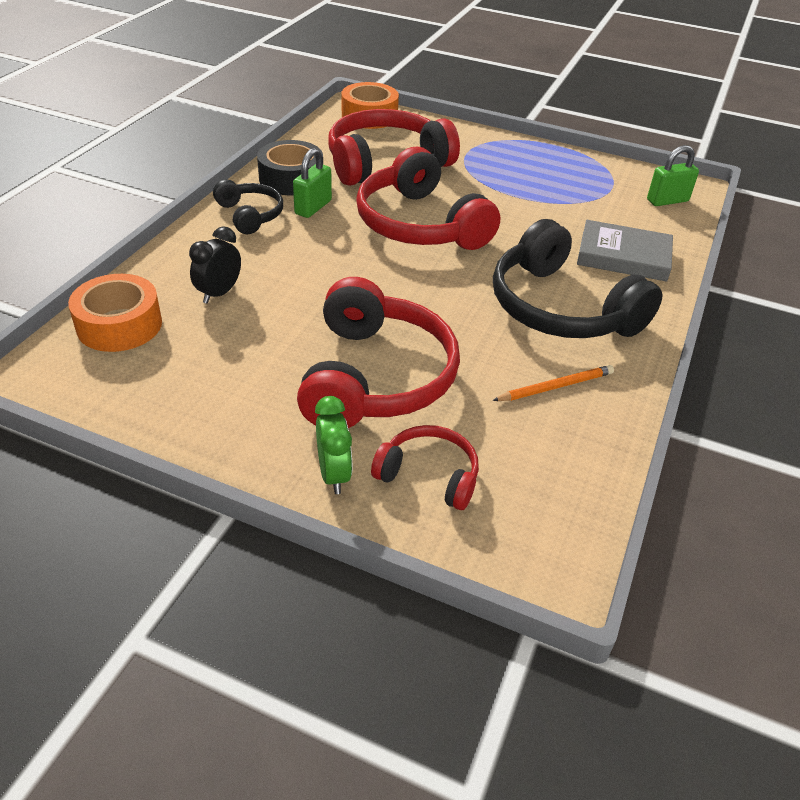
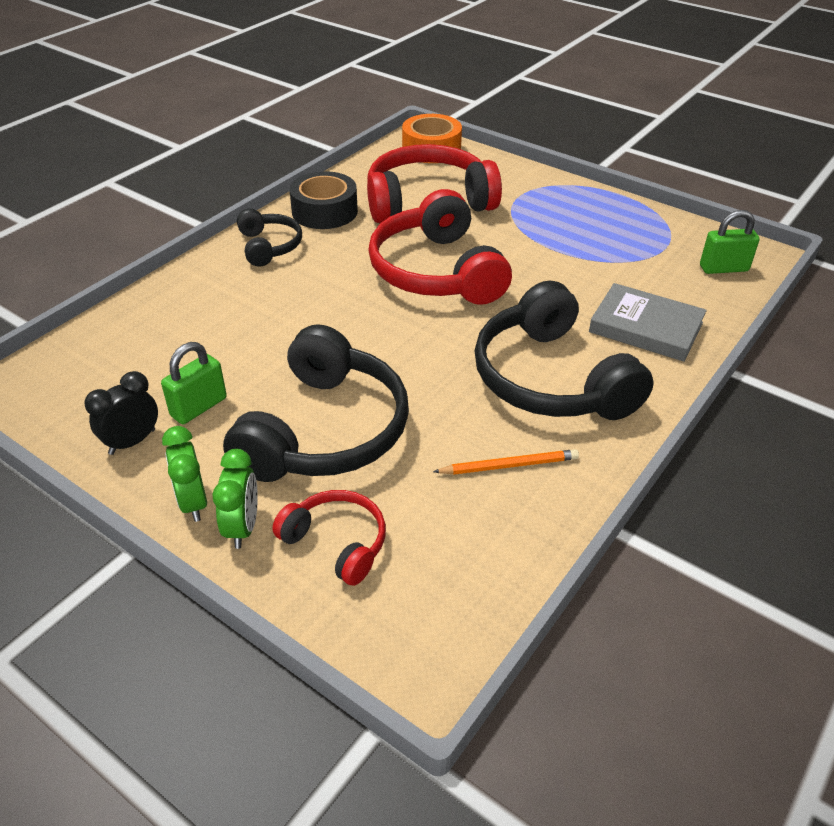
camera: 15 degrees right, 0 degrees up
orange tape [68,274,162,352] -> none
black clock [189,227,241,304] -> black clock moved to [84,371,158,455]
green padlock [293,148,332,218] -> green padlock moved to [161,342,227,424]
red headphones [297,277,460,428] -> black headphones [223,324,409,482]
none -> green clock [162,426,207,522]

